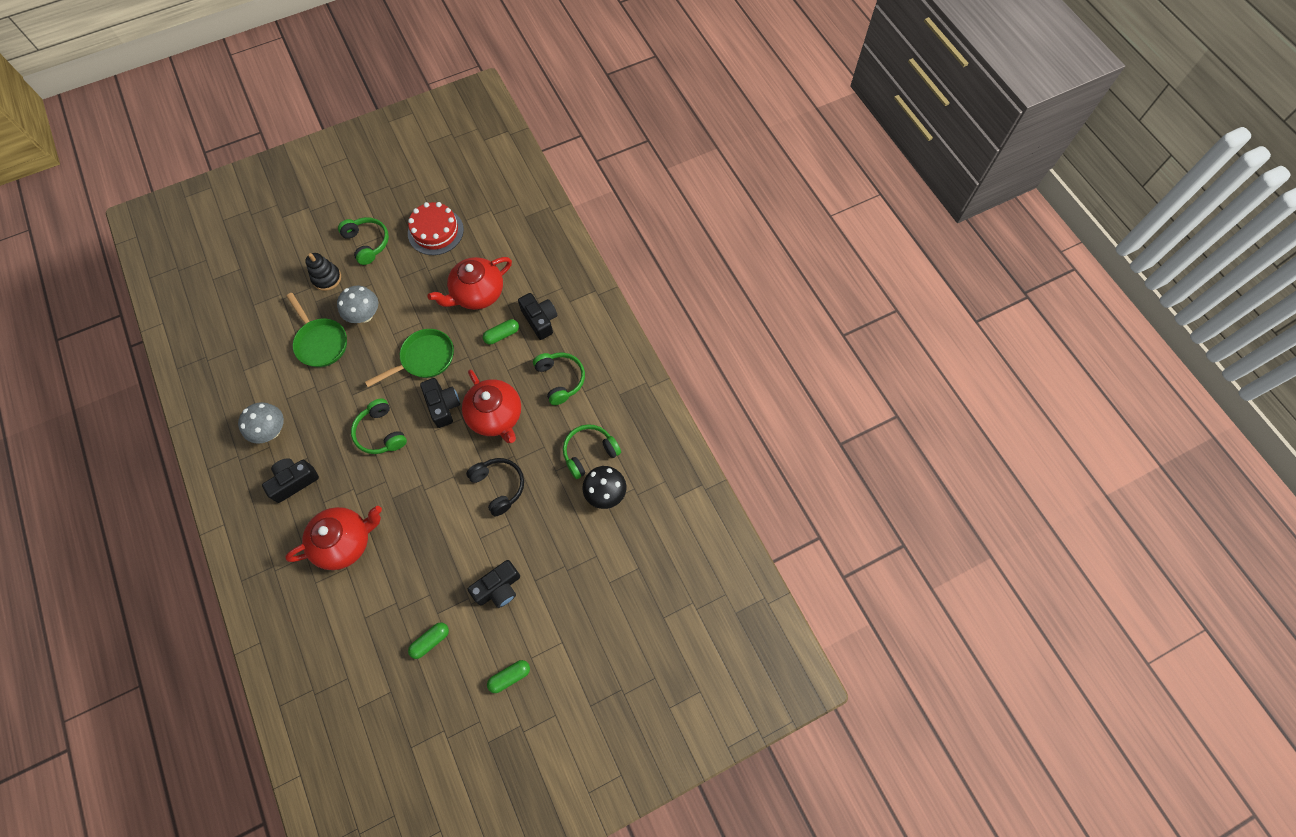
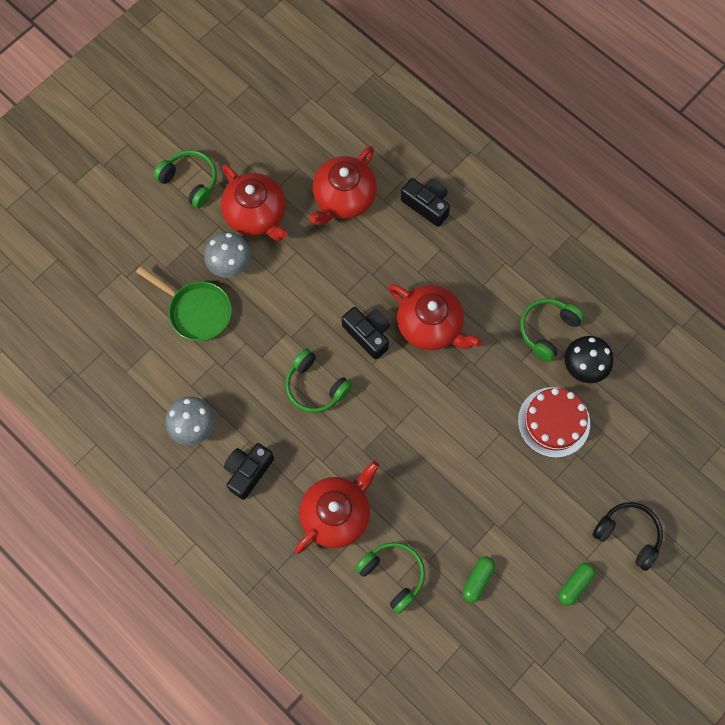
camera: 20 degrees left, 5 degrees up
black stacking toy [305,253,341,291] -> none
green pan [365,329,454,387] -> none
red cake [408,202,464,255] -> red cake moved to [518,387,590,458]
black headphones [466,458,524,516] -> black headphones moved to [593,502,663,571]
black camera [468,560,520,608] -> none
green capsule [483,319,519,345] -> none
green headphones [533,353,585,405] -> green headphones moved to [355,542,425,614]
none -> red teapot [221,164,288,241]

